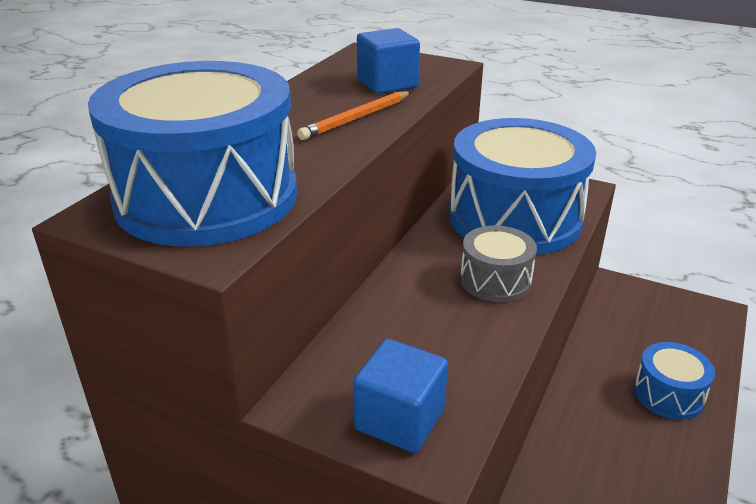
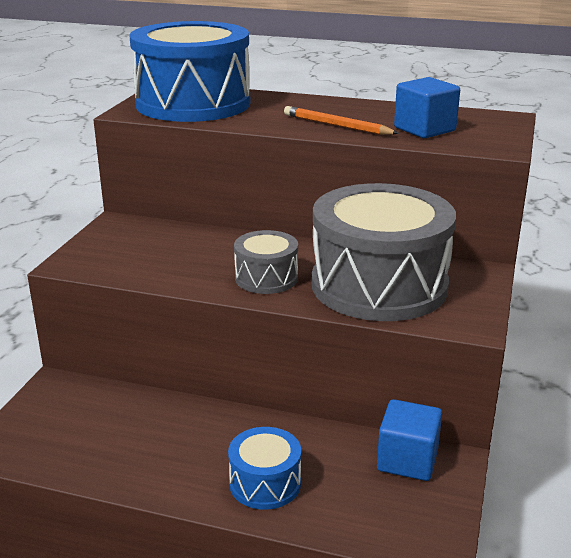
camera: 80 degrees right, 5 degrees down
blue cube [353,339,448,453] -> blue cube moved to [377,399,442,481]
blue drum [449,118,596,255] -> grey drum [312,183,456,321]

